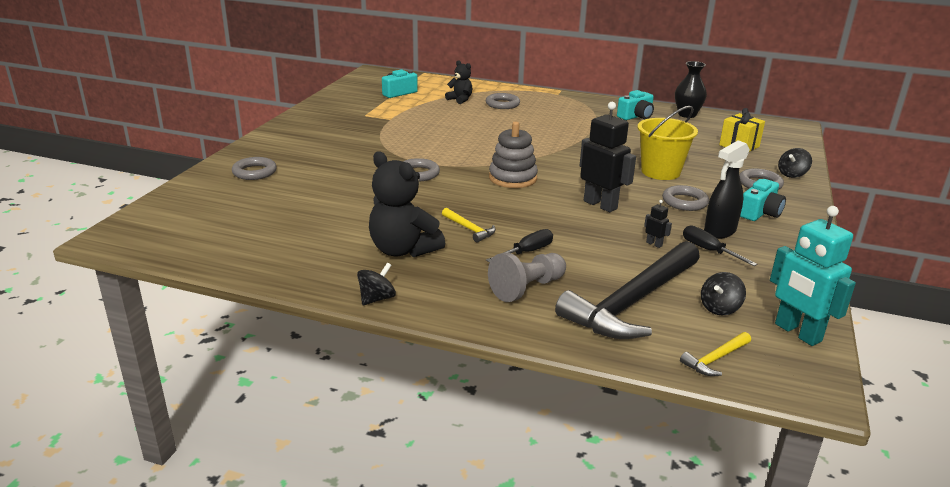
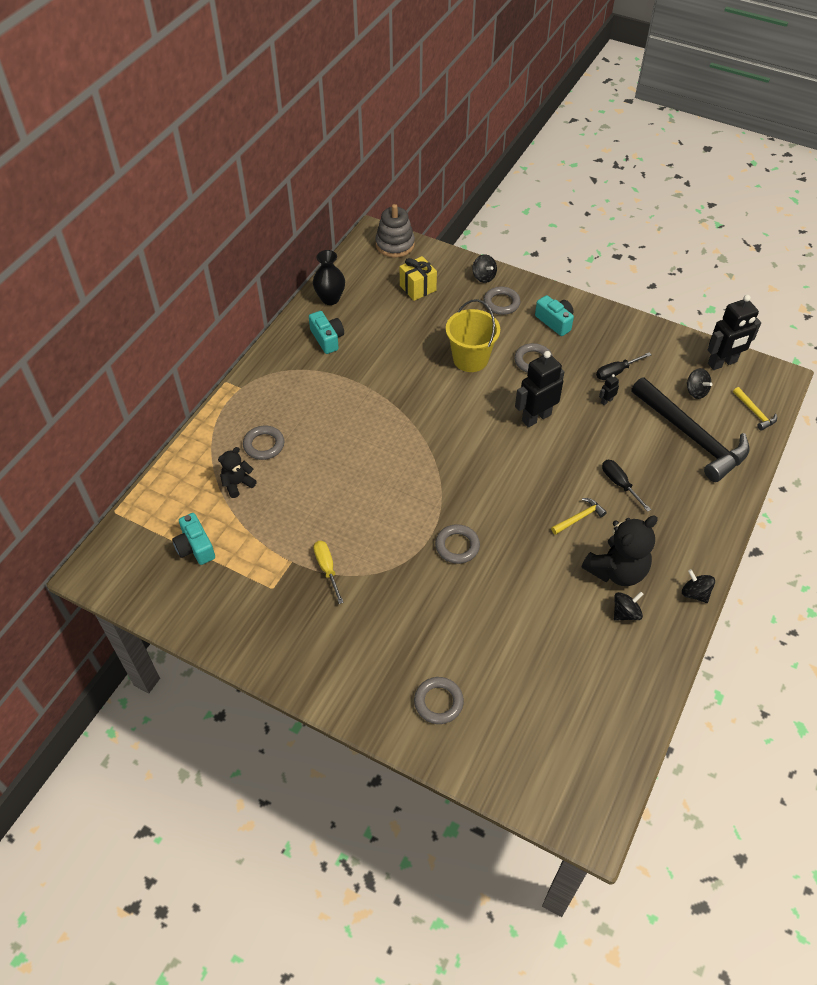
camera: 80 degrees left, 25 degrees up
grey pawn [488,253,566,302] -> none
grey stacking toy [489,122,538,188] -> grey stacking toy moved to [375,204,415,258]
black spray bottle [704,140,750,239] -> none
turquoise robot [770,206,856,346] -> black robot [708,295,761,370]
none -> yellow screwdriver [313,541,344,604]
none -> black spinning top [614,592,644,621]

